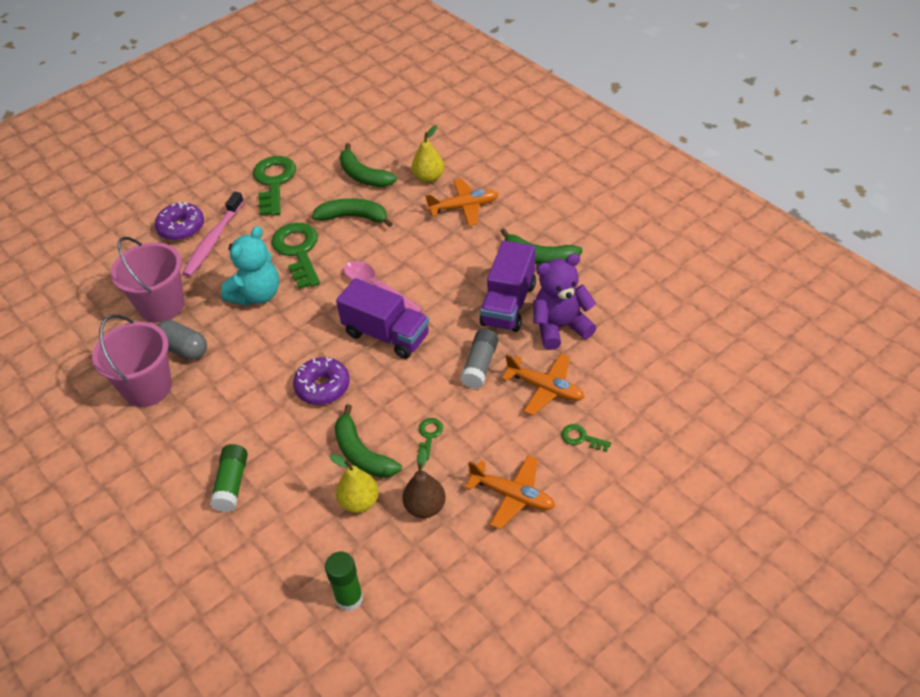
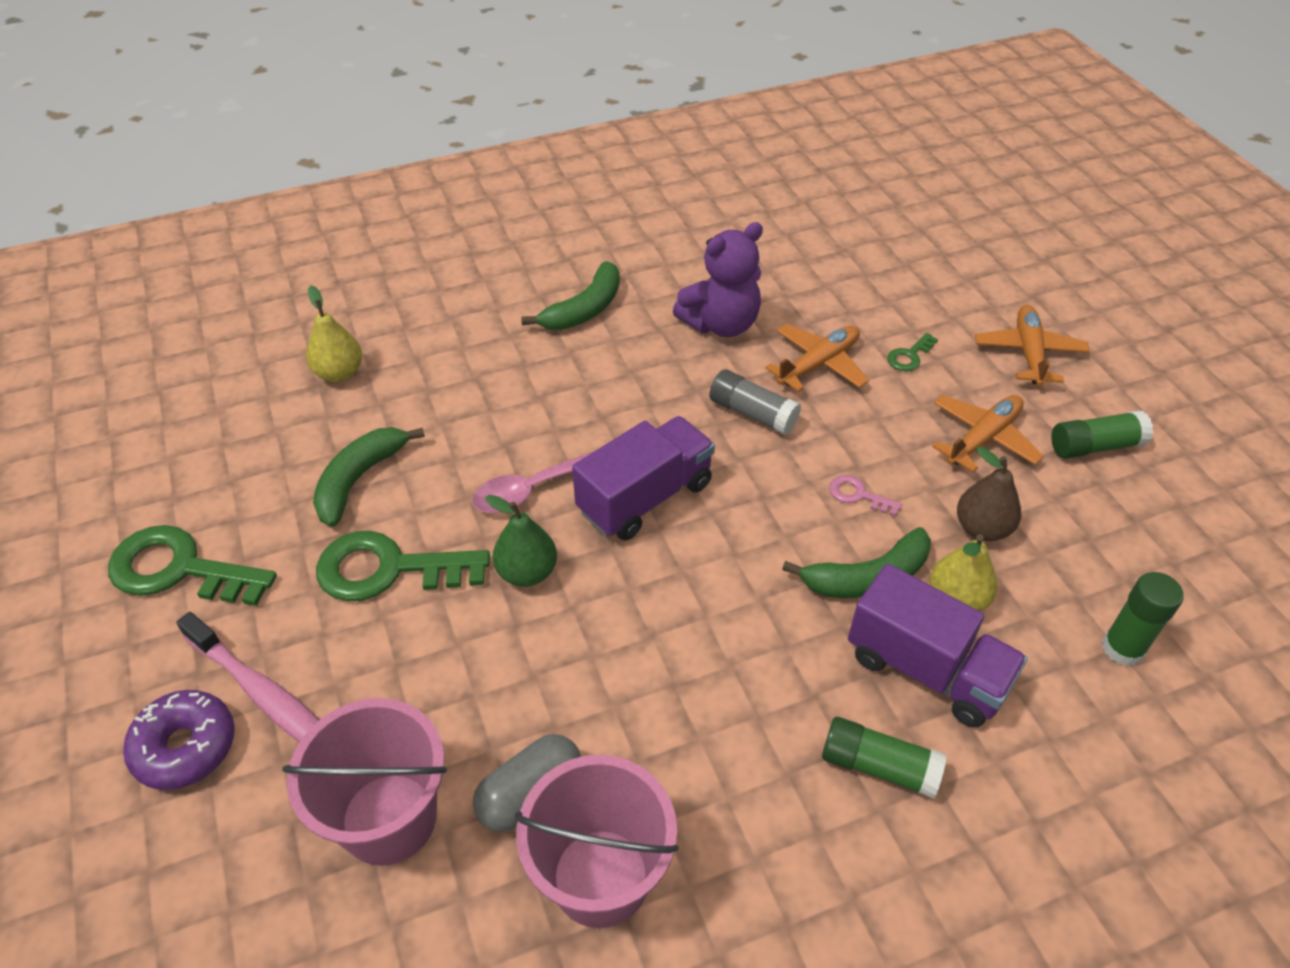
camera: 75 degrees left, 0 degrees up
turquoise teddy bear [221,226,279,306] -> none
purple donut [293,357,350,405] -> none
green banana [340,143,397,187] -> none
green key [418,418,443,460] -> pink key [829,475,902,516]
orange plane [425,178,499,226] -> orange plane moved to [975,305,1090,386]
purple truck [479,241,536,332] -> purple truck moved to [848,563,1027,728]
purple teddy bear [533,254,596,350] -> purple teddy bear turned 120 degrees counterclockwise [673,222,763,337]
none -> green pear [485,495,557,587]
none -> green glue stick [1051,410,1153,459]

